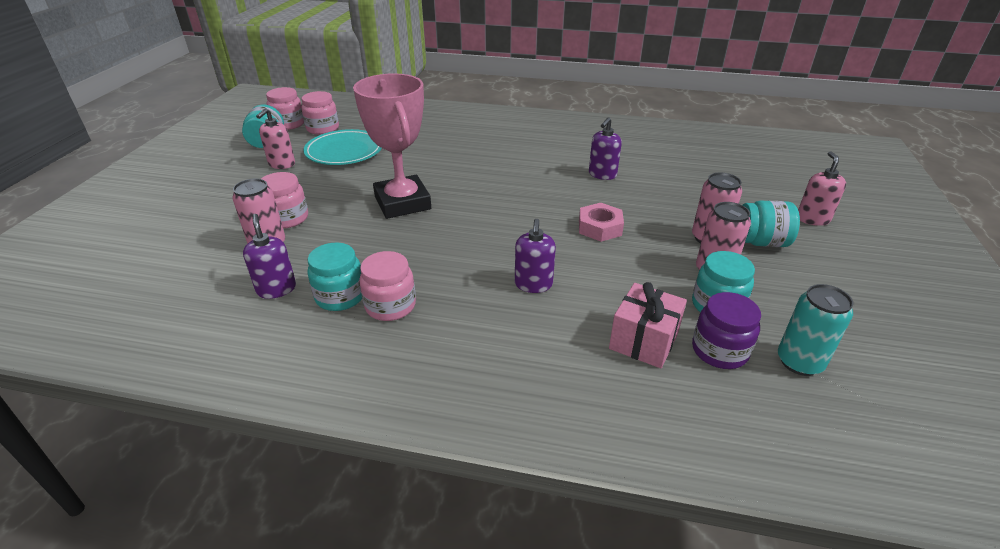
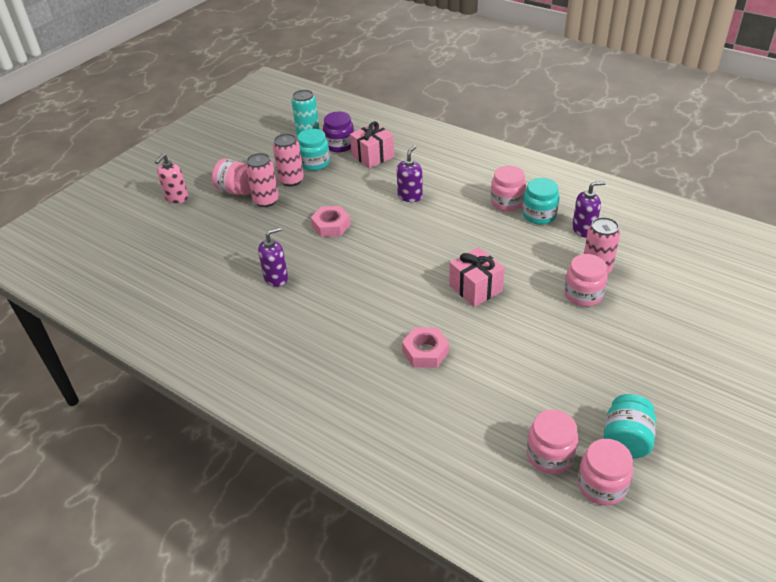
camera: 155 degrees left, 5 degrees up
purple soap dispenser [243,214,296,299] -> purple soap dispenser turned 105 degrees counterclockwise [572,181,606,238]
pink soap dispenser [256,108,295,169] -> none
turquoise plate [303,129,382,165] -> none
pink trophy [353,73,431,219] -> pink gift [449,247,505,307]
turquoise jar [743,200,800,247] -> pink jar [212,158,251,195]
none -> pink nut [402,327,449,368]

